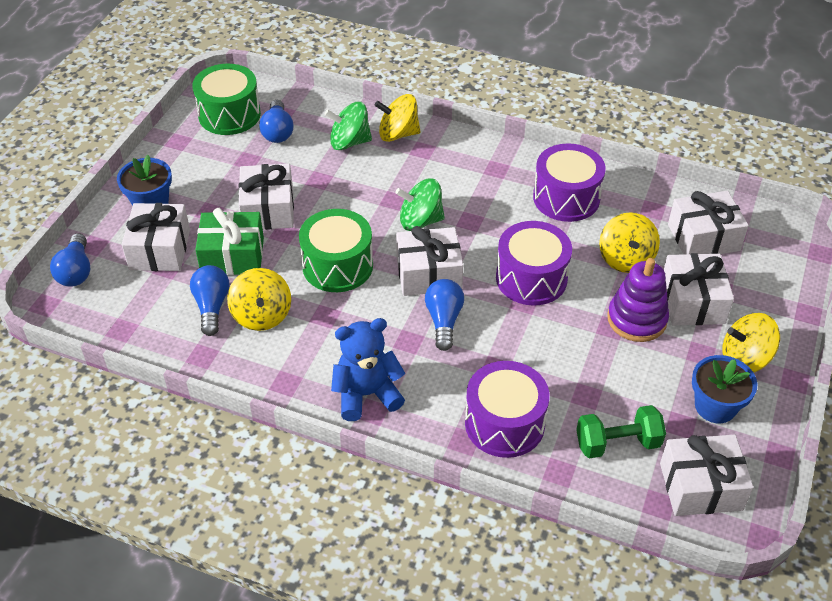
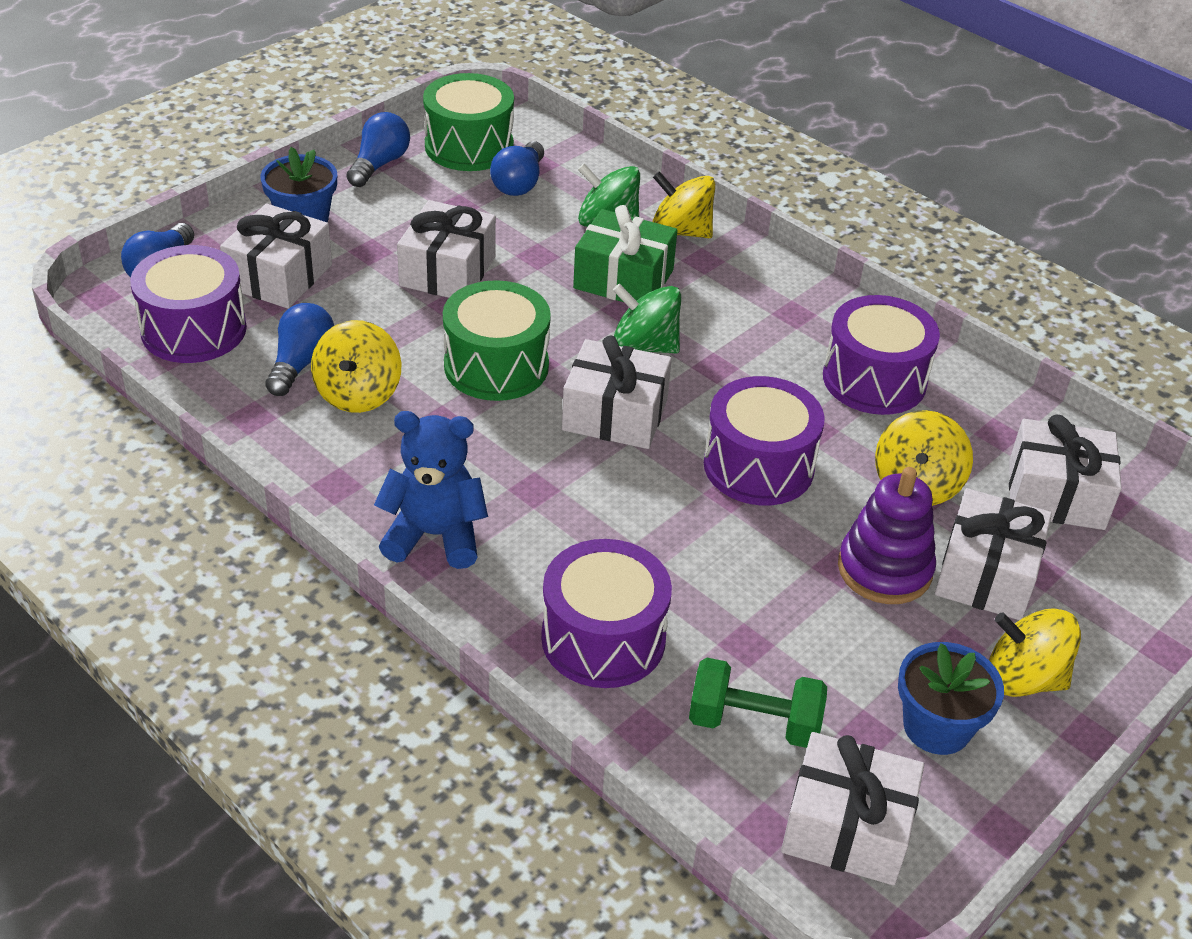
camera: 20 degrees right, 5 degrees down
green gift [195,208,264,275] -> green gift moved to [573,205,677,302]
blue light bulb [425,279,464,351] -> blue light bulb moved to [347,112,410,187]
none -> purple drum [130,245,247,363]

